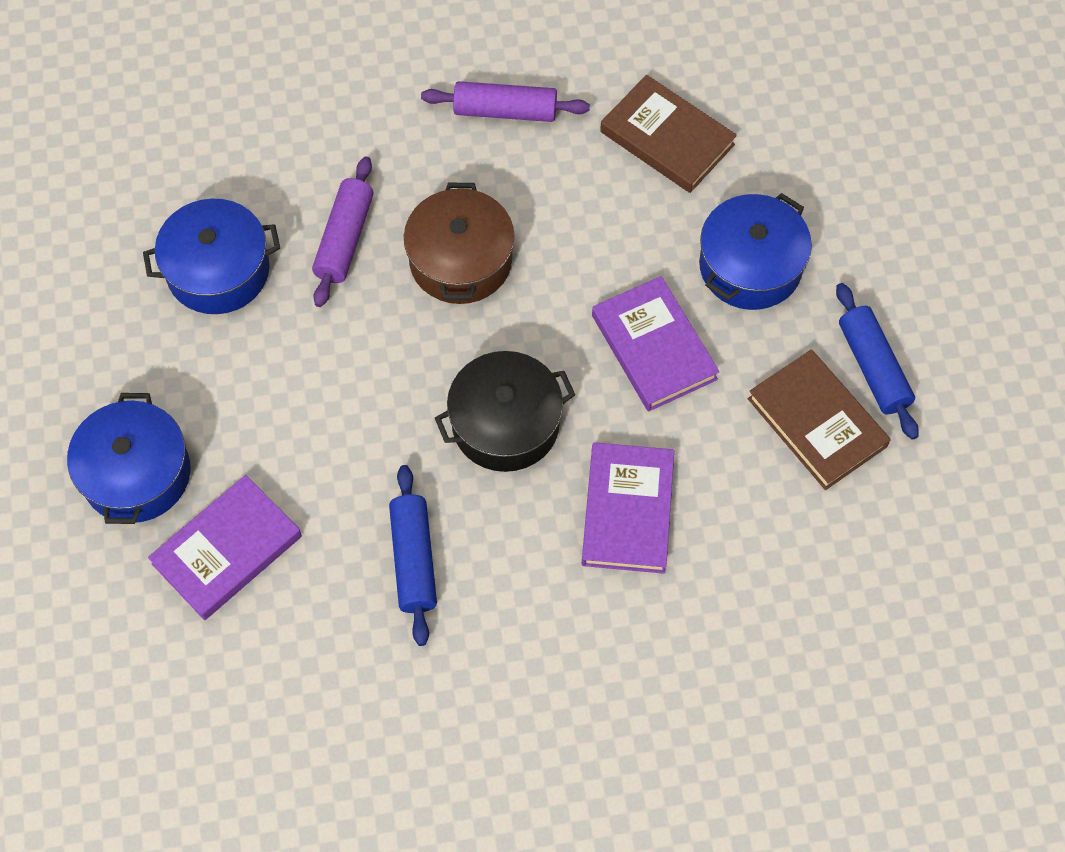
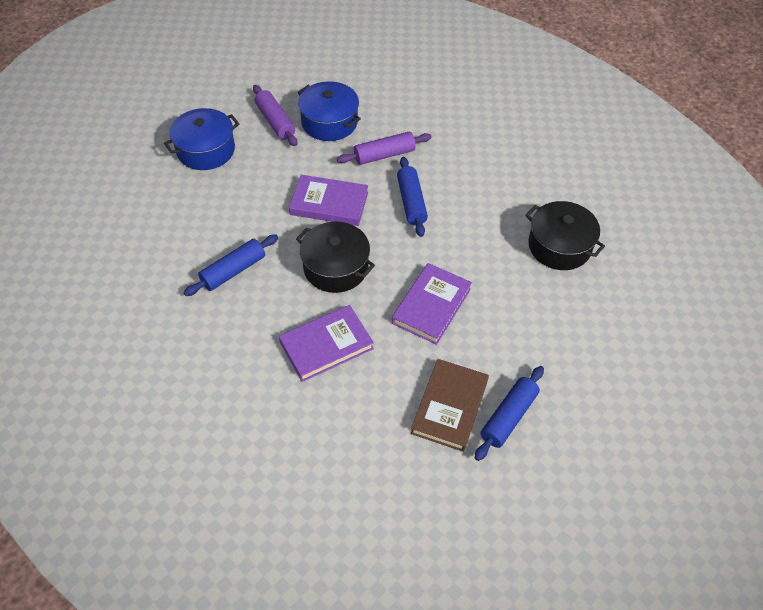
camera: 55 degrees right, 10 degrees down
purple book [148,475,302,620] -> purple book moved to [289,175,368,226]
brown pot [404,183,515,304] -> blue rolling pin [397,157,428,237]
purple rolling pin [421,81,590,122] -> purple rolling pin moved to [253,85,298,146]
brown book [600,75,737,193] -> black pot [525,201,605,270]
blue pot [699,193,812,310] -> none

